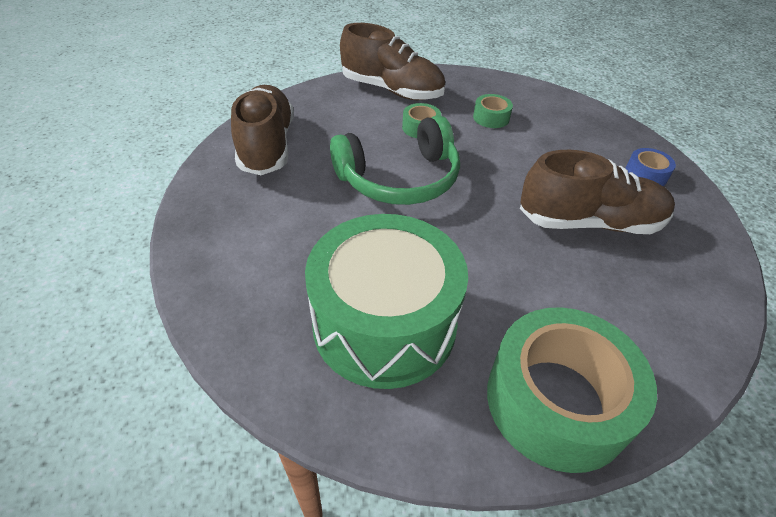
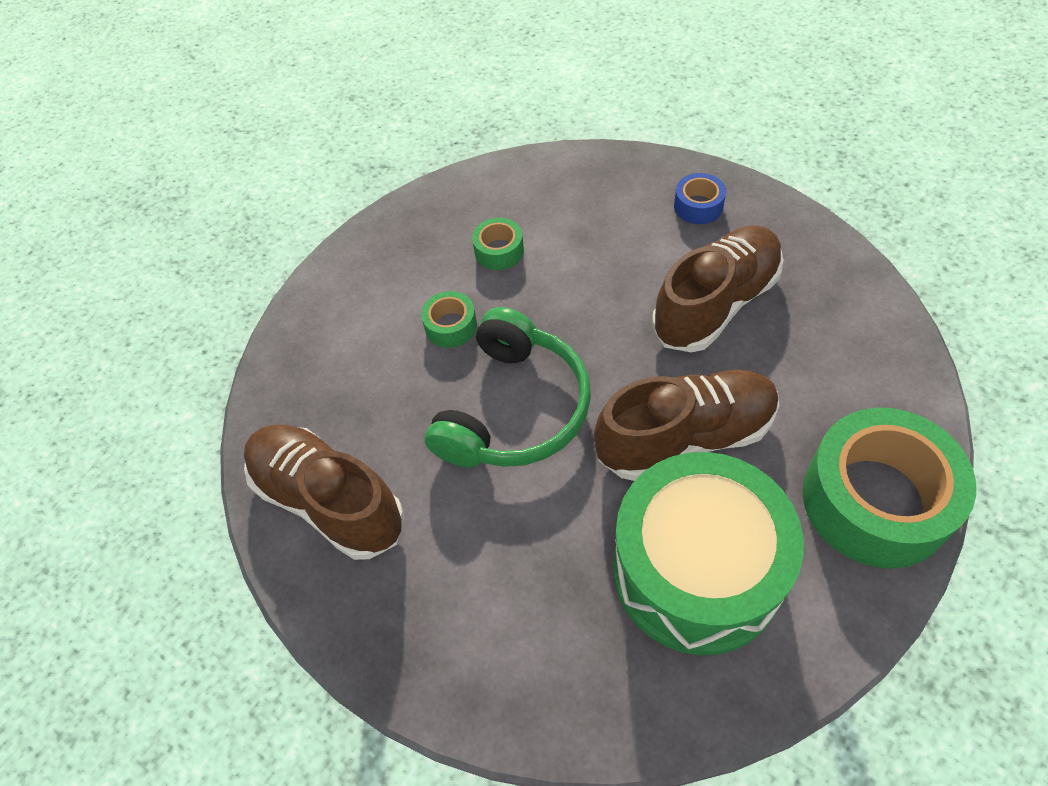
camera: 40 degrees left, 10 degrees up
brown shoe [340,23,445,100] -> brown shoe moved to [594,370,779,481]

